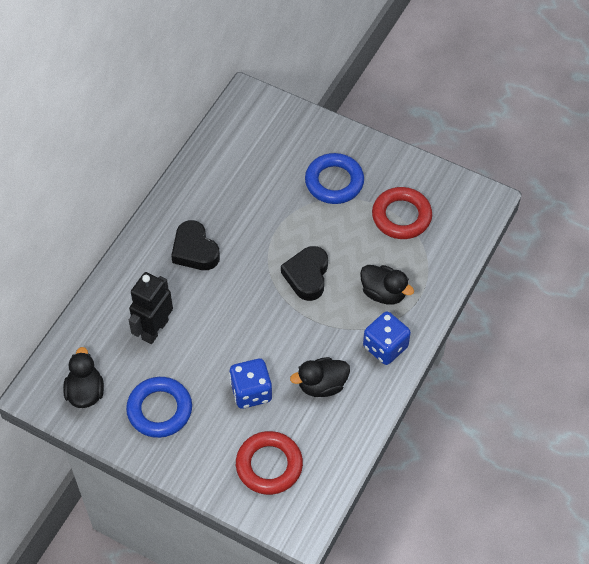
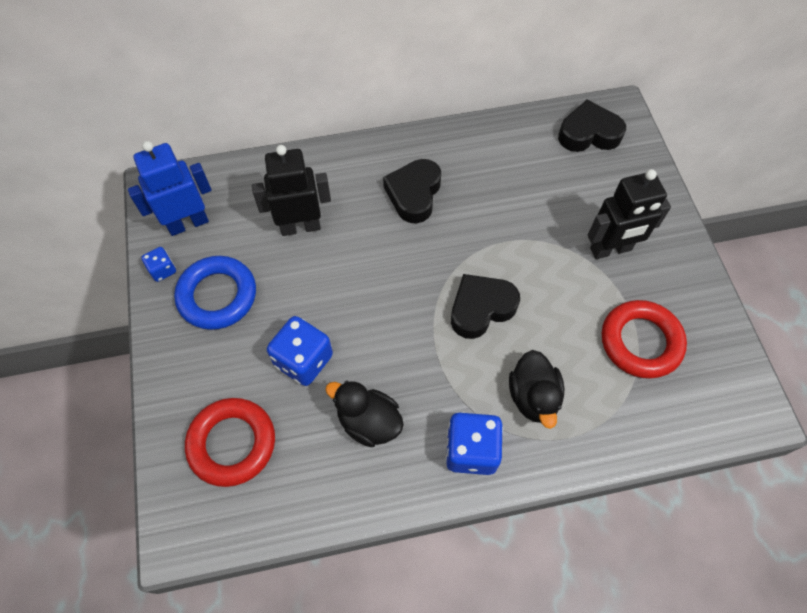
camera: 50 degrees right, 5 degrees up
black duck [63,347,104,408] -> blue robot [128,141,212,236]
blue ring [305,153,364,204] -> black robot [588,169,671,259]
none -> blue dice [141,247,176,282]
none -> black heart [558,100,626,152]

